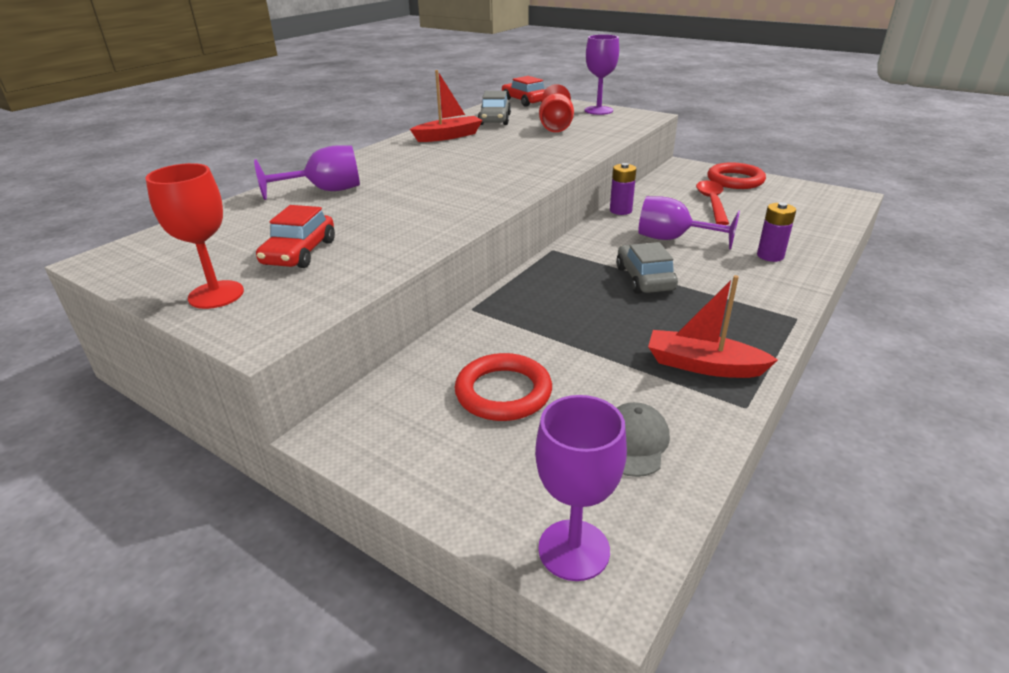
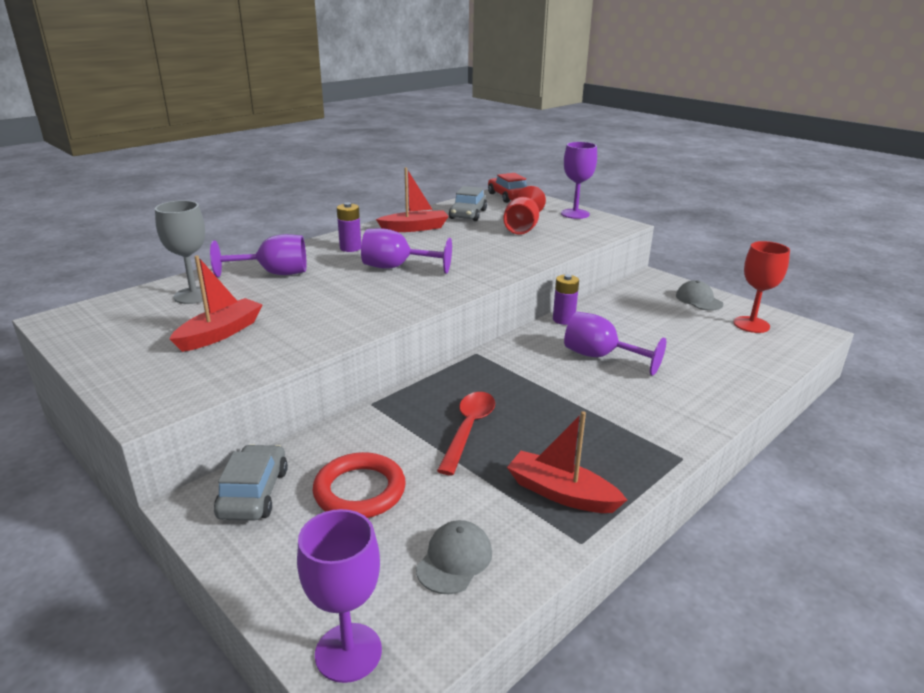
camera: 10 degrees right, 5 degrees down
red goblet [145,163,244,309] -> red goblet moved to [734,241,790,333]
red car [256,205,335,268] -> red boat [170,255,263,352]
grey car [616,242,678,294] -> grey car moved to [214,444,288,521]
red spoon [696,181,729,225] -> red spoon moved to [437,392,495,475]
red ring [707,162,766,189] -> grey cap [676,280,724,310]
purple battery [757,202,796,262] -> purple battery moved to [337,203,361,252]
none -> grey goblet [155,200,207,304]
none -> purple goblet [361,228,452,274]

